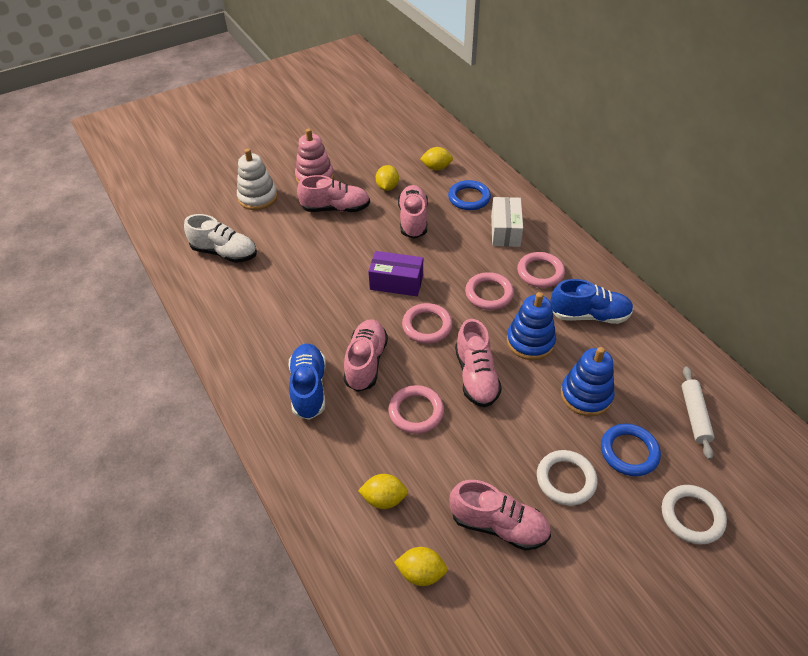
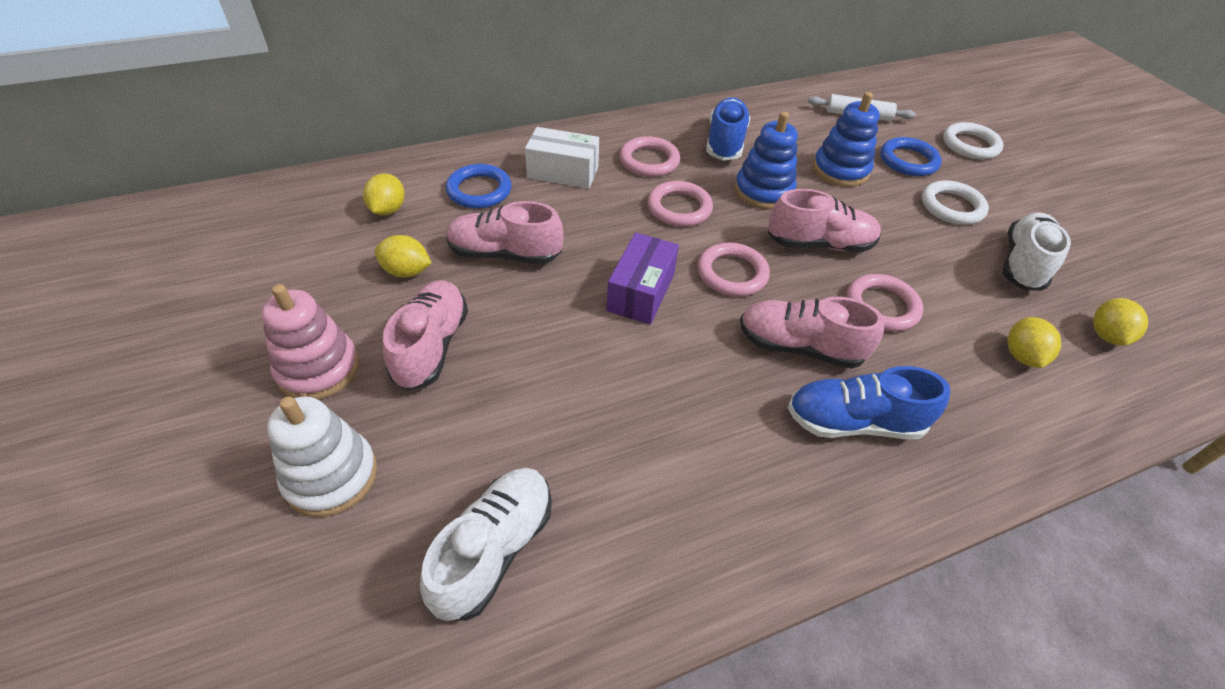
camera: 85 degrees left, 0 degrees up
pink shoe [449,480,551,551] -> white shoe [1003,212,1071,291]

